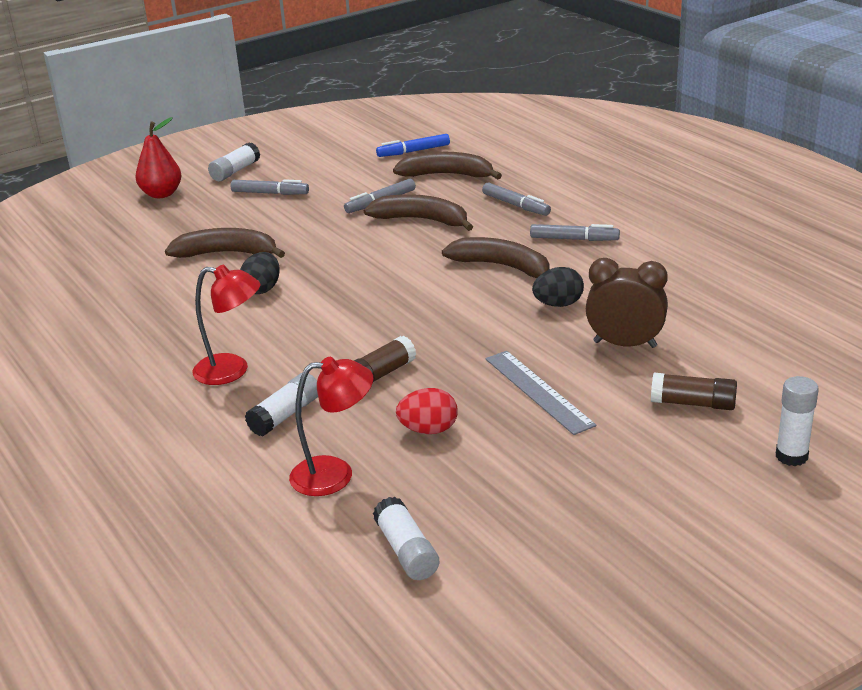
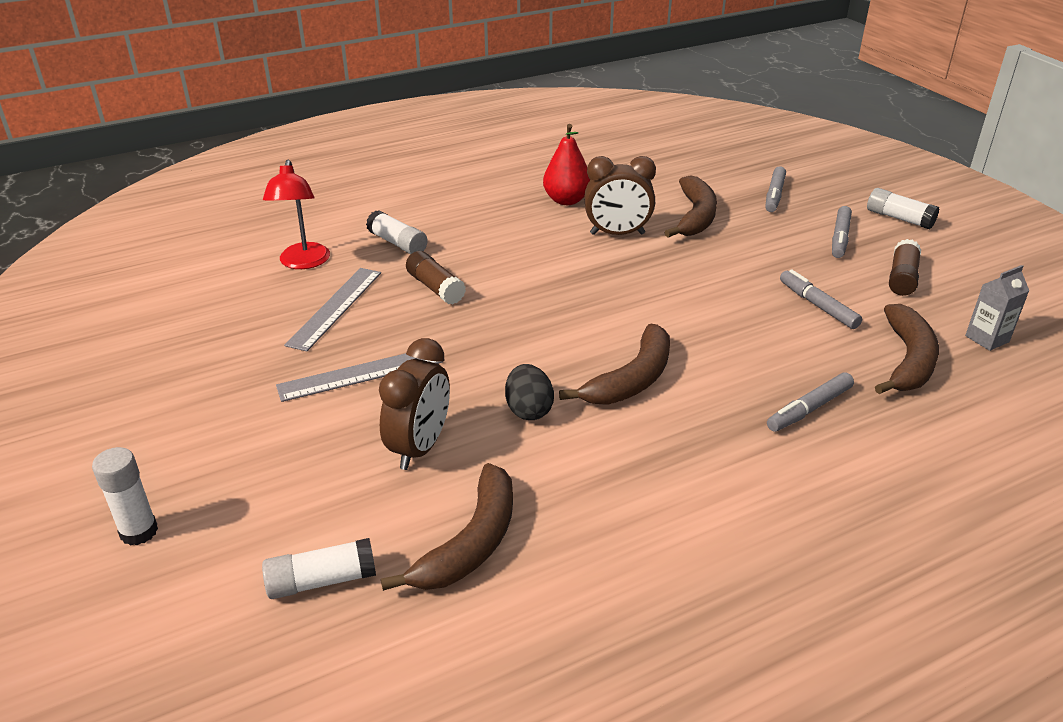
camera: 95 degrees right, 5 degrees up
red pear [135,117,181,198] -> red pear moved to [543,124,590,205]
red lamp [193,265,261,385] -> none
black egg [240,252,280,294] -> brown clock [584,156,656,235]
brown banana [364,194,473,231] -> brown banana moved to [381,463,513,591]
white glue stick [373,497,439,580] -> white glue stick moved to [262,538,376,599]
blue marker [376,134,450,157] -> grey carton [965,265,1029,351]
red egg [396,388,458,434] -> grey ruler [284,268,381,351]
grey marker [530,224,620,241] -> grey marker moved to [765,166,786,212]
brown glue stick [651,373,737,410] -> brown glue stick moved to [889,239,921,296]

